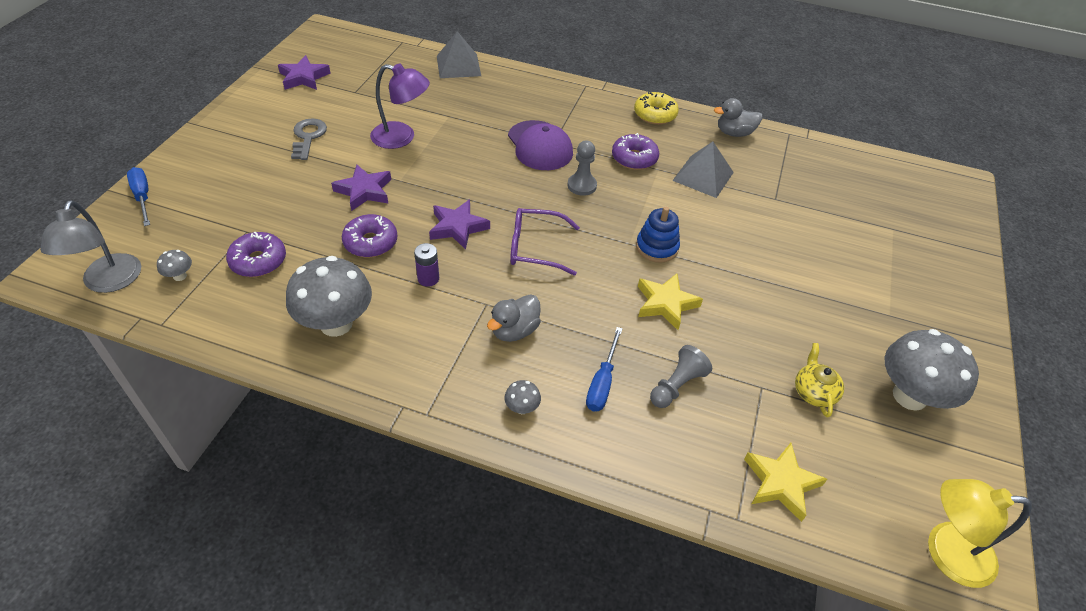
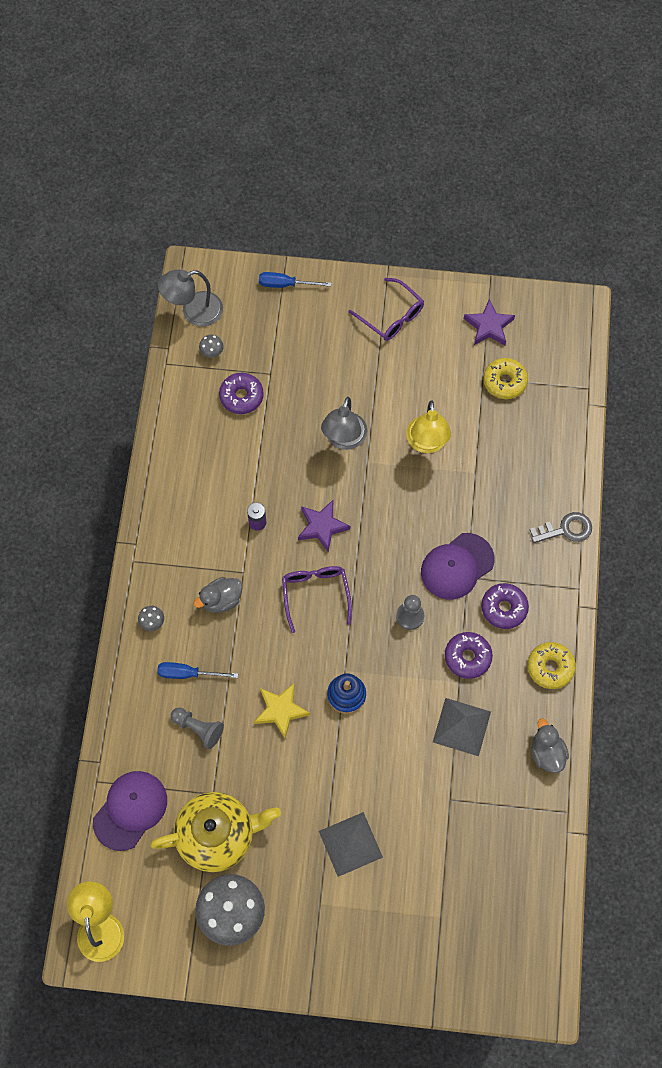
camera: 80 degrees right, 20 degrees up
blue screwdriver [127,167,150,226] -> blue screwdriver turned 135 degrees counterclockwise [259,272,331,288]
grey mushroom [286,256,372,337] -> none
grey key [291,118,327,160] -> grey key moved to [530,512,592,543]
purple star [331,165,391,211] -> grey lamp [321,397,367,450]
purple donut [342,214,398,257] -> purple donut moved to [481,583,529,629]
purple lamp [370,63,430,149] -> yellow lamp [406,400,451,453]
grey pyramid [437,31,481,78] -> grey pyramid moved to [319,812,383,877]
grey duck [487,294,541,342] -> grey duck turned 60 degrees counterclockwise [194,577,243,613]
yellow star [744,443,827,522] -> purple cap [93,771,167,851]
yellow teapot [795,343,844,418] -> yellow teapot [150,792,281,872], size x2.10
none -> purple glasses [349,278,424,341]
none -> yellow donut [483,358,528,399]

